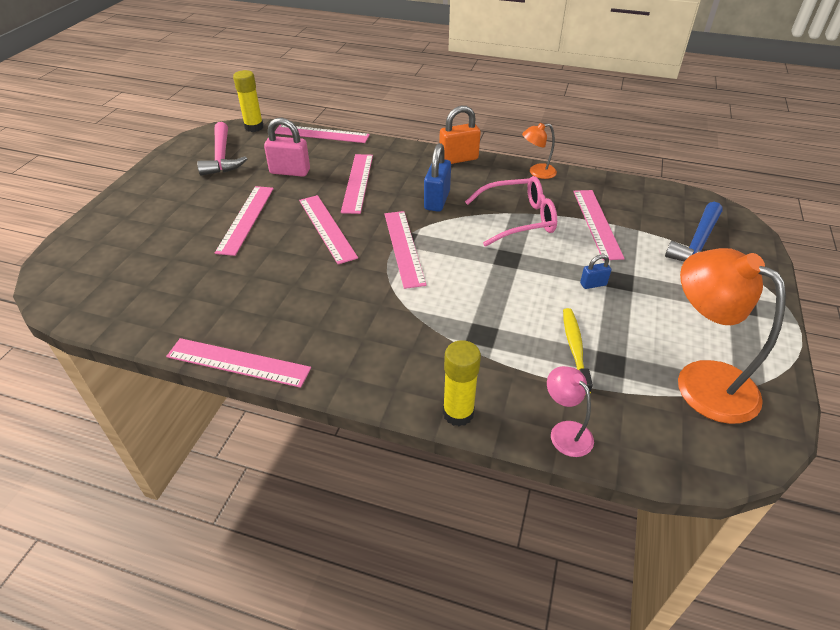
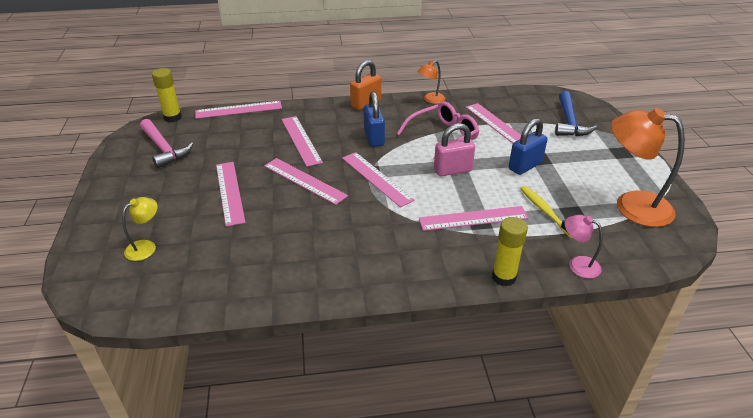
camera: 25 degrees left, 5 degrees down
pink ruler [166,338,311,388] -> pink ruler moved to [419,206,529,231]
pink padlock [264,118,310,177] -> pink padlock moved to [434,123,475,176]
blue padlock [580,255,611,289] -> blue padlock [509,119,547,175], size x1.89
none -> yellow lamp [122,197,158,261]

